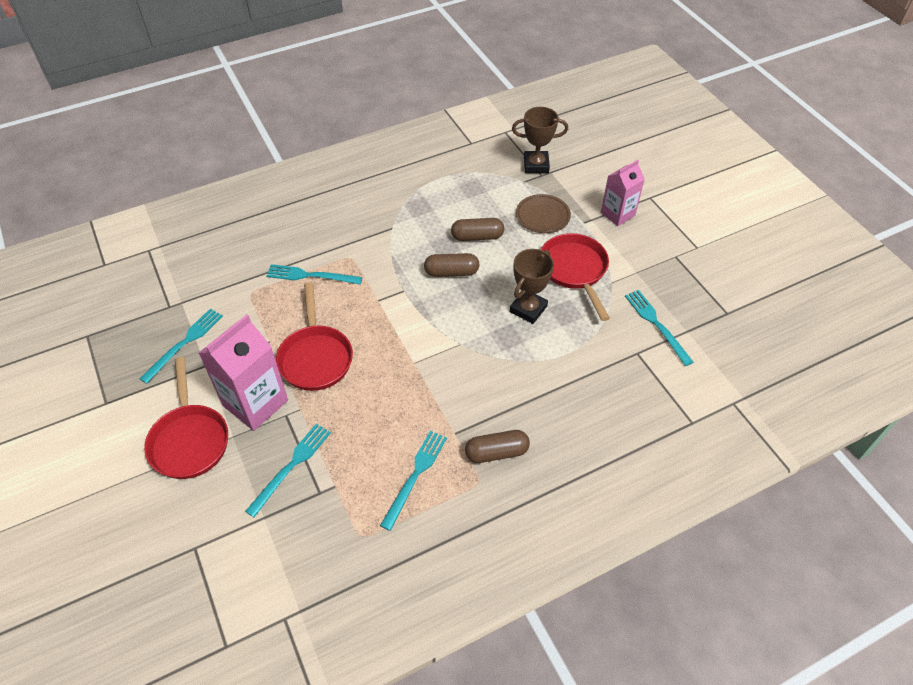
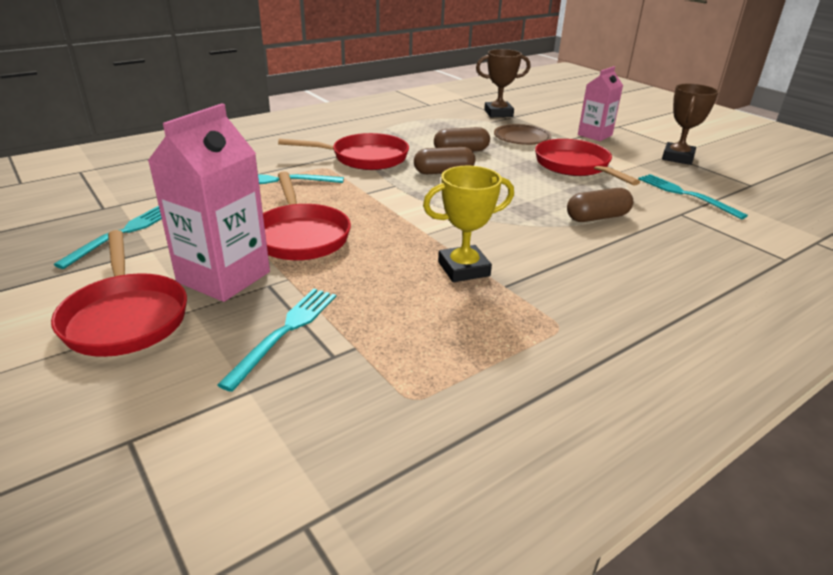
camera: 10 degrees left, 20 degrees down
turquoise fork [380,431,447,531] -> none
brown capsule [465,430,530,463] -> brown capsule moved to [567,188,633,222]
brown trophy [510,249,554,324] -> brown trophy moved to [662,84,719,165]
none -> red pan [278,133,409,170]
none -> yellow trophy [423,166,514,282]

